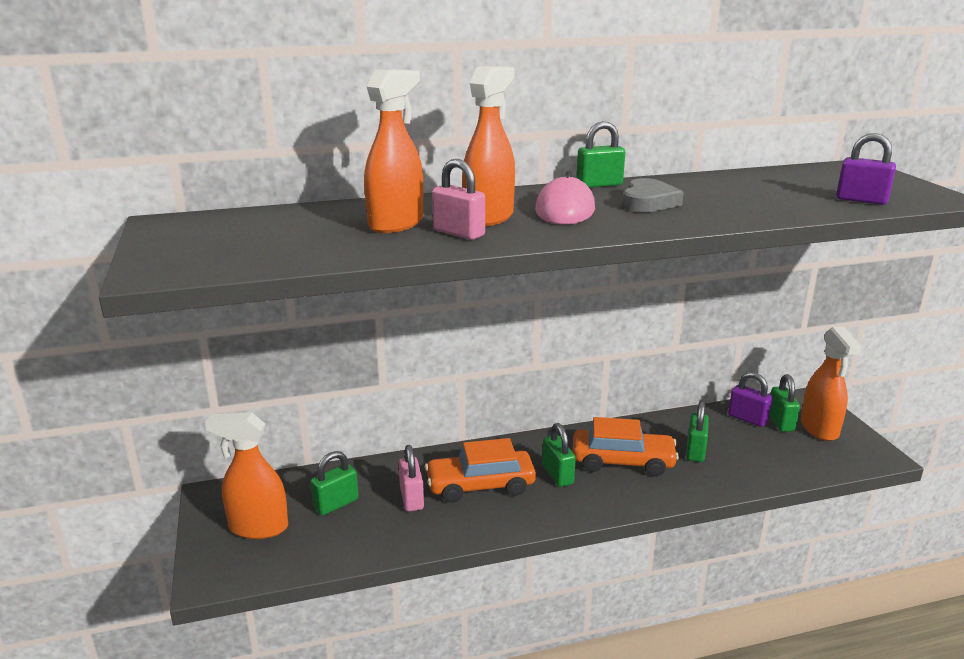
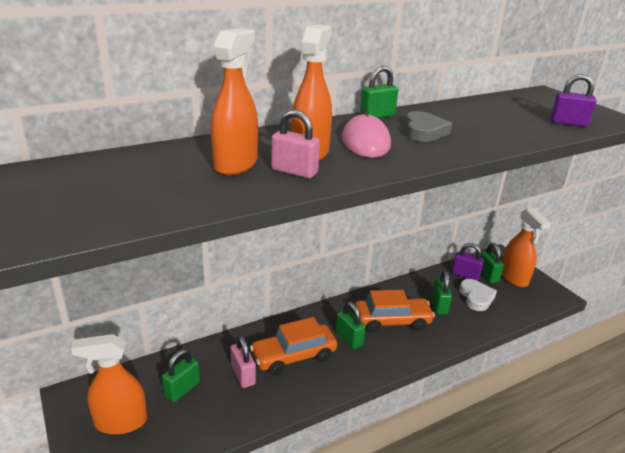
camera: 15 degrees left, 5 degrees up
none -> white heart [459,279,497,311]

